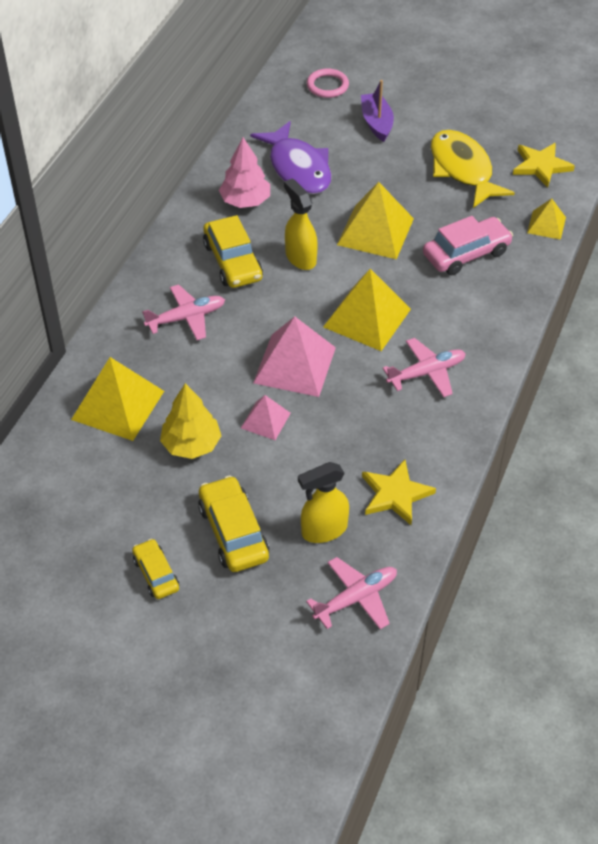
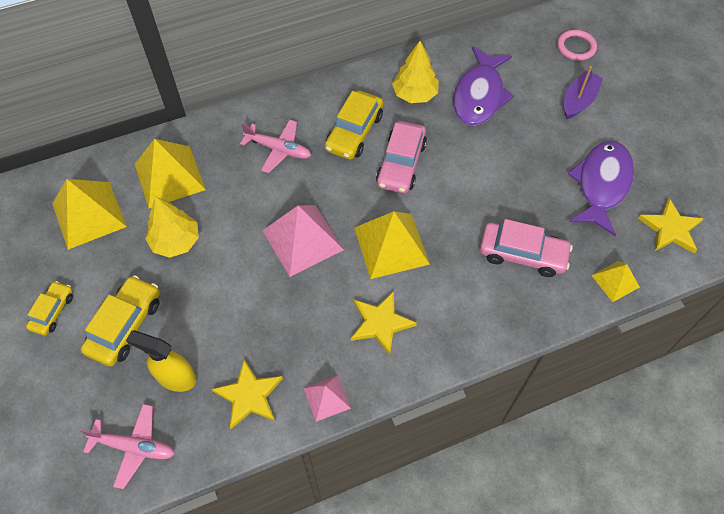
camera: 45 degrees right, 10 degrees up
pink tree [219,137,270,208] -> yellow tree [392,41,439,103]
pink pyramid [241,395,291,440] -> pink pyramid moved to [304,375,351,422]
yellow spray bottle [284,178,318,270] -> pink car [376,121,427,193]
yellow pyramid [337,182,414,259] -> yellow pyramid moved to [52,179,127,250]
pink plane [382,338,466,397] -> yellow star [351,291,417,355]
yellow fish [431,130,515,208] -> purple fish [568,141,634,236]

